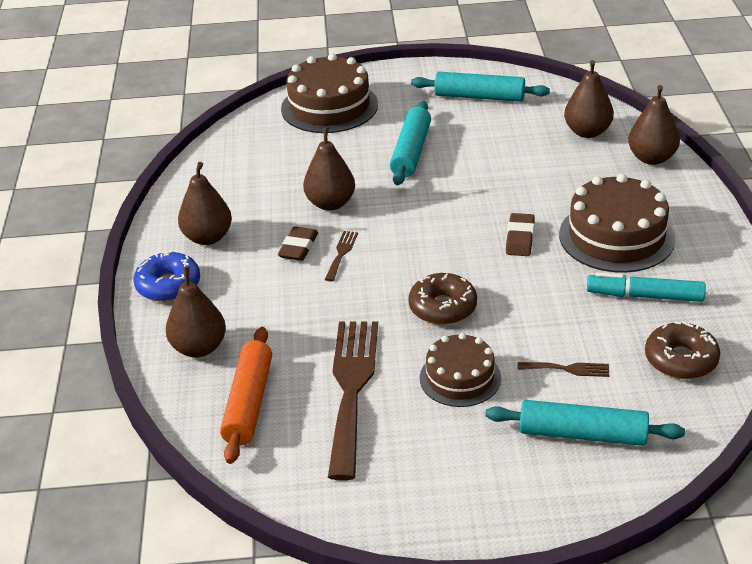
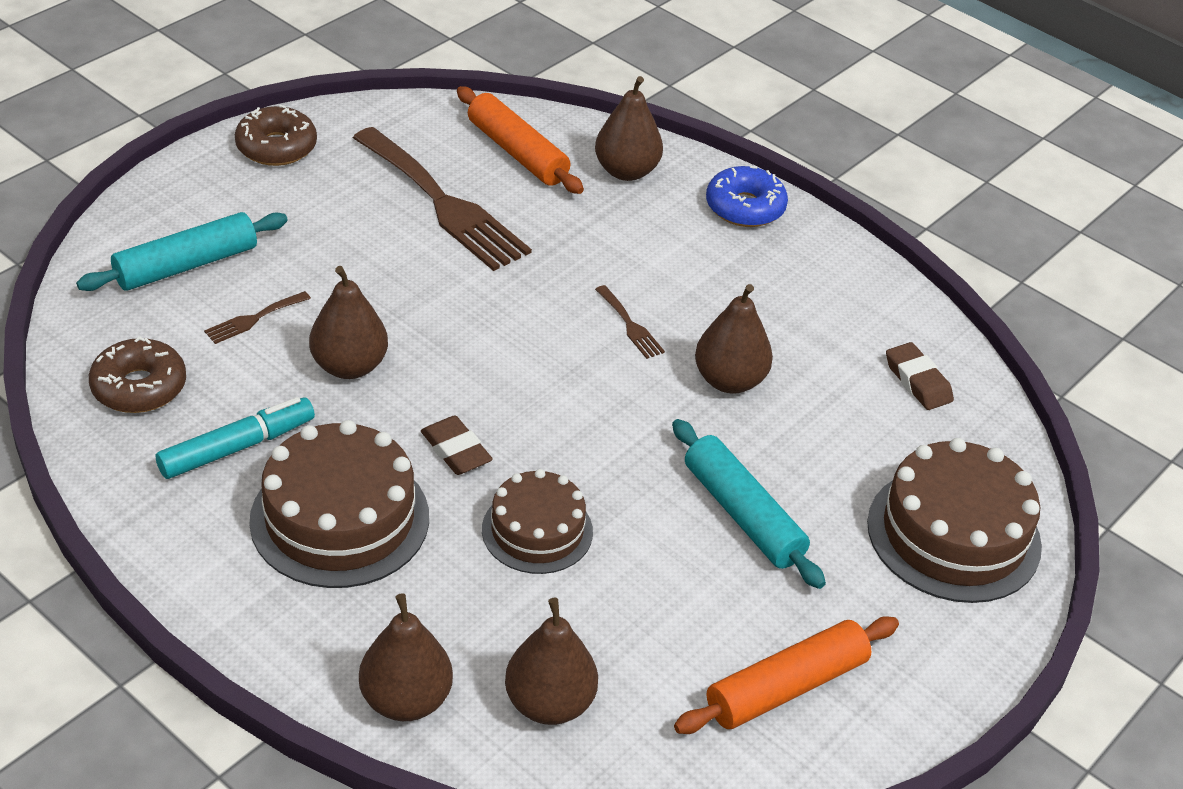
camera: 130 degrees right, 5 degrees up
brown pear [178,162,232,245] -> brown pear moved to [309,266,388,379]
brown eraser [278,226,318,261] -> brown eraser moved to [886,342,954,410]
brown donut [408,273,477,325] -> brown donut moved to [235,105,317,166]
turquoise rolling pin [411,72,550,102] -> orange rolling pin [674,616,899,734]
brown cake [420,333,501,407] -> brown cake moved to [482,469,593,574]

